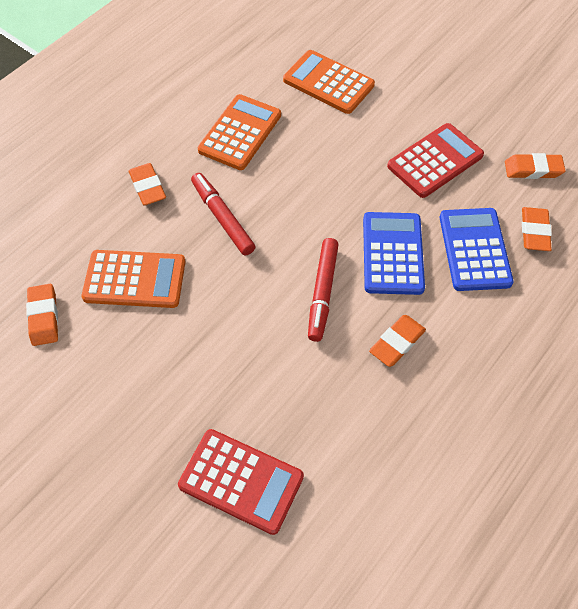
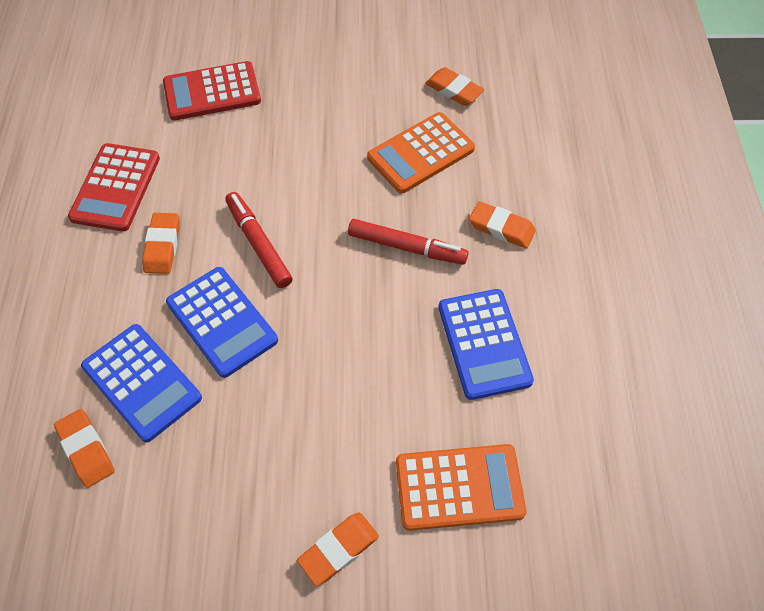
camera: 140 degrees right, 0 degrees up
orange calculator [198,94,281,170] -> blue calculator [438,289,534,400]
red calculator [387,123,484,198] -> red calculator moved to [68,143,160,232]
orange eraser [505,153,566,179] -> orange eraser moved to [297,513,379,586]

